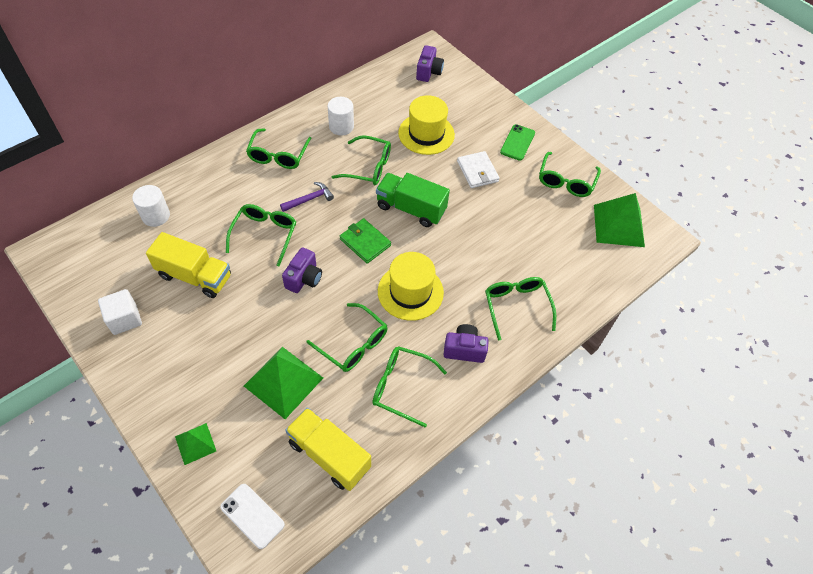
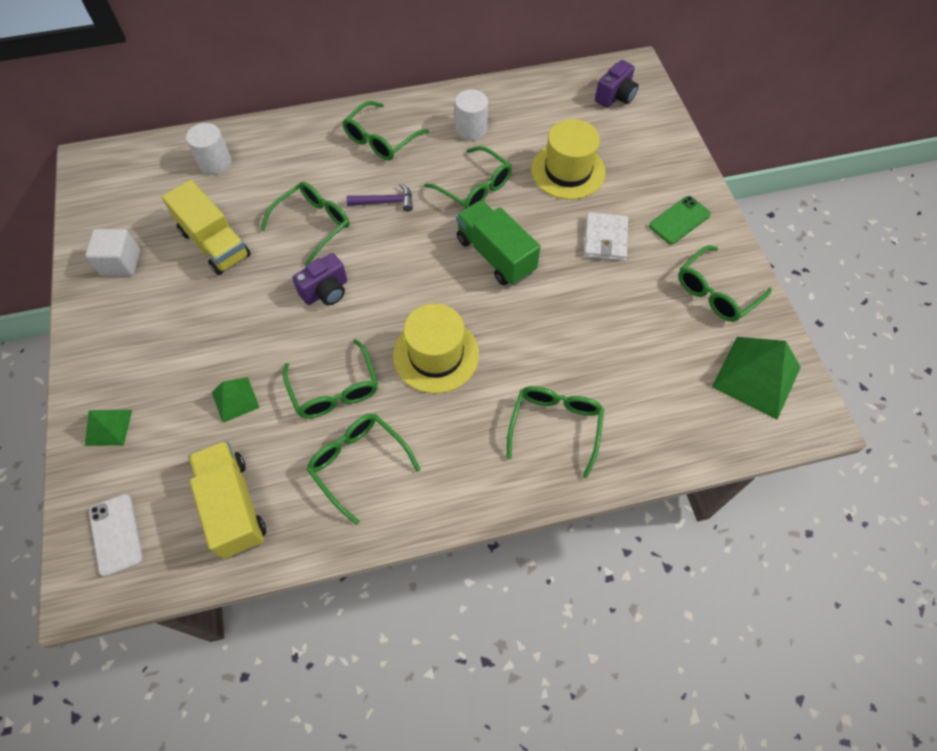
camera: 30 degrees right, 5 degrees up
green pyramid [244,347,323,419] -> green pyramid [212,377,260,423], size x0.55
green wallet [340,218,391,264] -> none
purple camera [443,324,489,363] -> none

